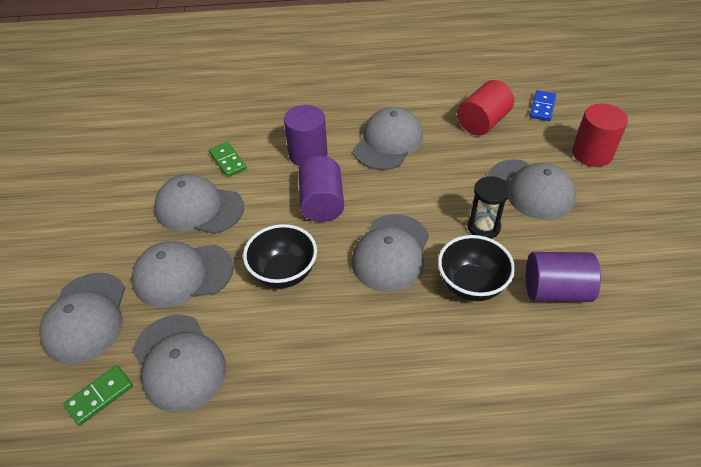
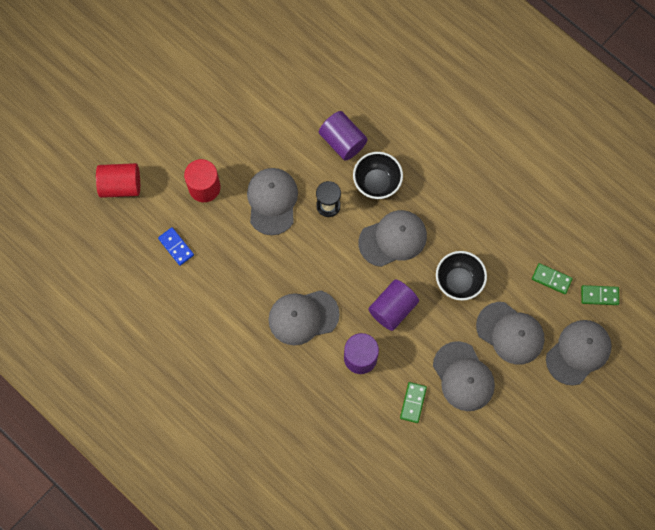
camera: 135 degrees left, 25 degrees up
grey cap [133,315,226,413] -> green domino [532,263,573,294]
red cylinder [457,80,514,135] -> red cylinder moved to [96,163,140,198]
blue domino [530,90,556,121] -> blue domino turned 75 degrees clockwise [158,227,194,266]

